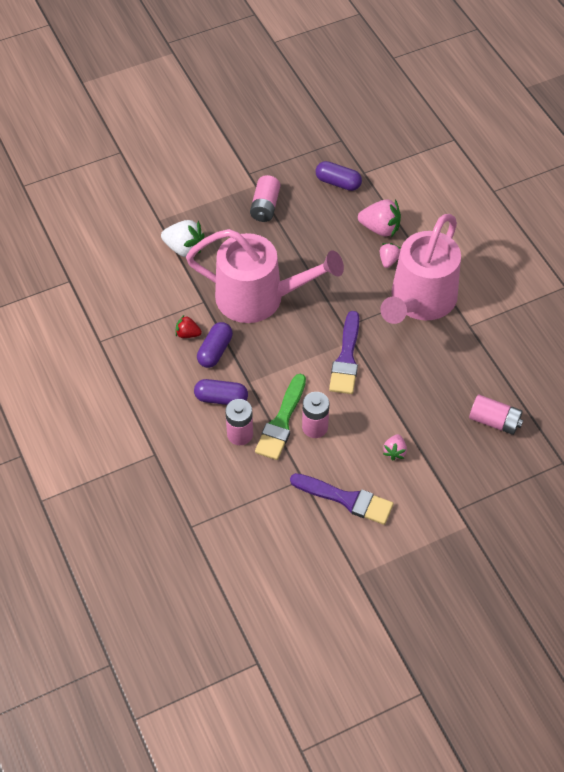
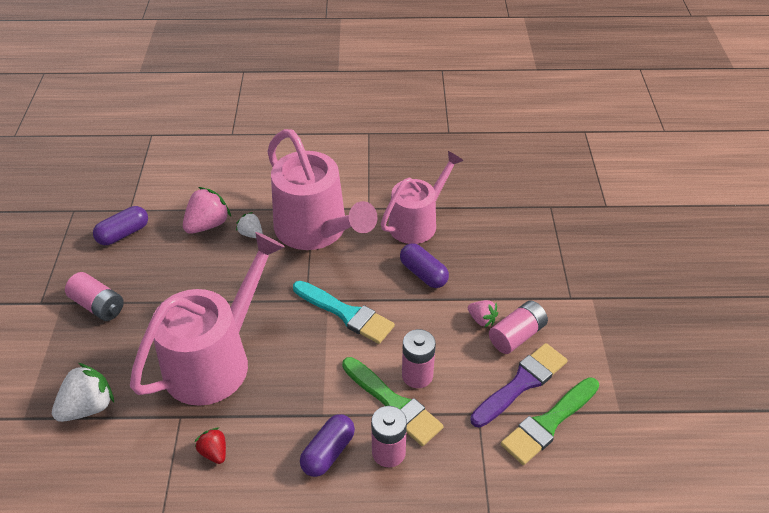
camera: 65 degrees left, 10 degrees down
red strawberry [176,315,202,338] -> red strawberry turned 105 degrees clockwise [194,427,226,464]
purple capsule [197,322,233,368] -> purple capsule moved to [400,243,449,288]
purple brush [329,311,359,394] -> turquoise brush [293,281,395,344]
pink strawberry [380,243,400,268] -> white strawberry [236,212,263,238]
pink battery [469,395,523,435] -> pink battery moved to [489,300,548,354]
none -> pink watering can [381,151,464,244]
none -> green brush [501,377,599,465]

